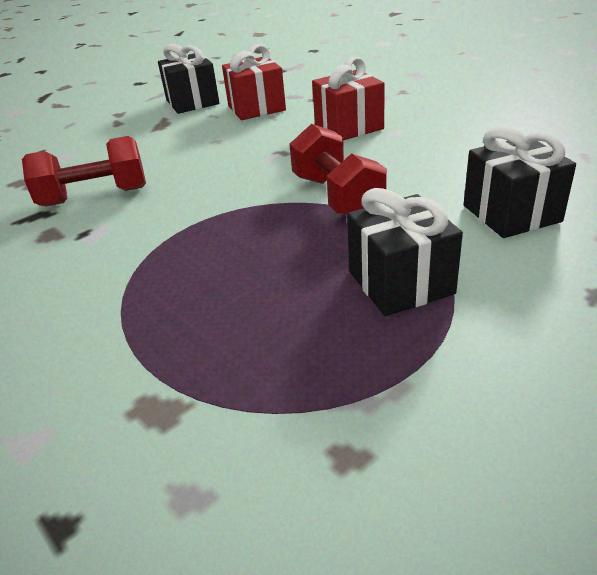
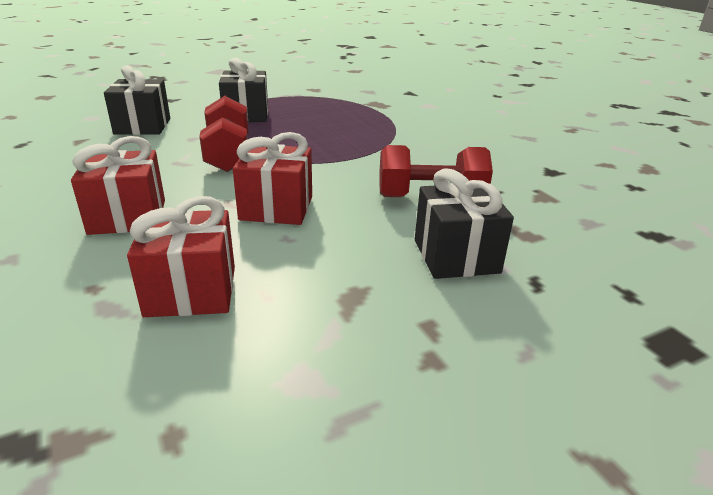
camera: 170 degrees left, 5 degrees down
black gift [158,44,219,114] -> black gift moved to [415,168,514,279]
none -> red gift [233,132,312,225]

